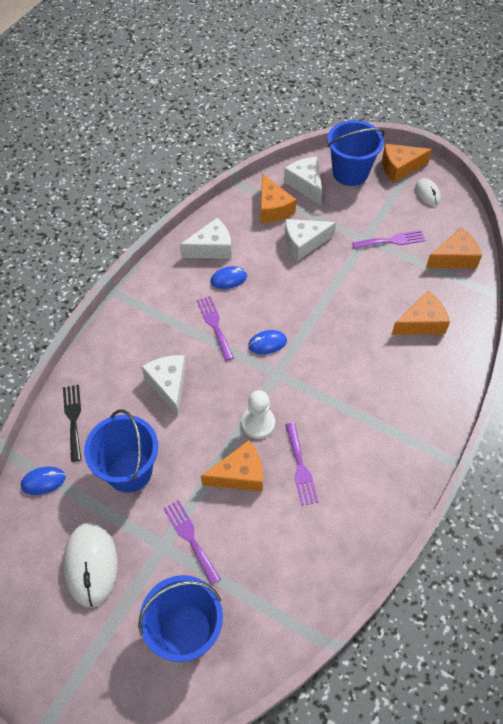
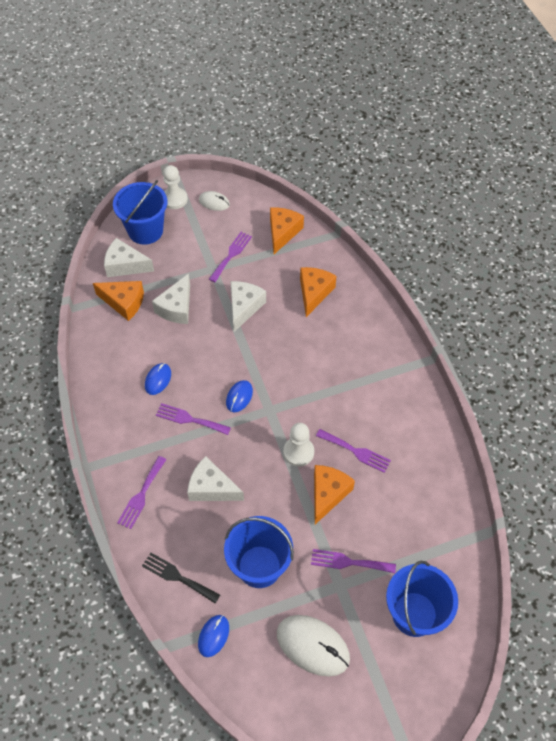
camera: 50 degrees left, 0 degrees up
white cheese [180,218,232,259] -> white cheese moved to [230,281,266,332]
orange cheese [382,144,432,183] -> white pawn [163,165,188,209]
none -> purple fork [117,456,167,529]

